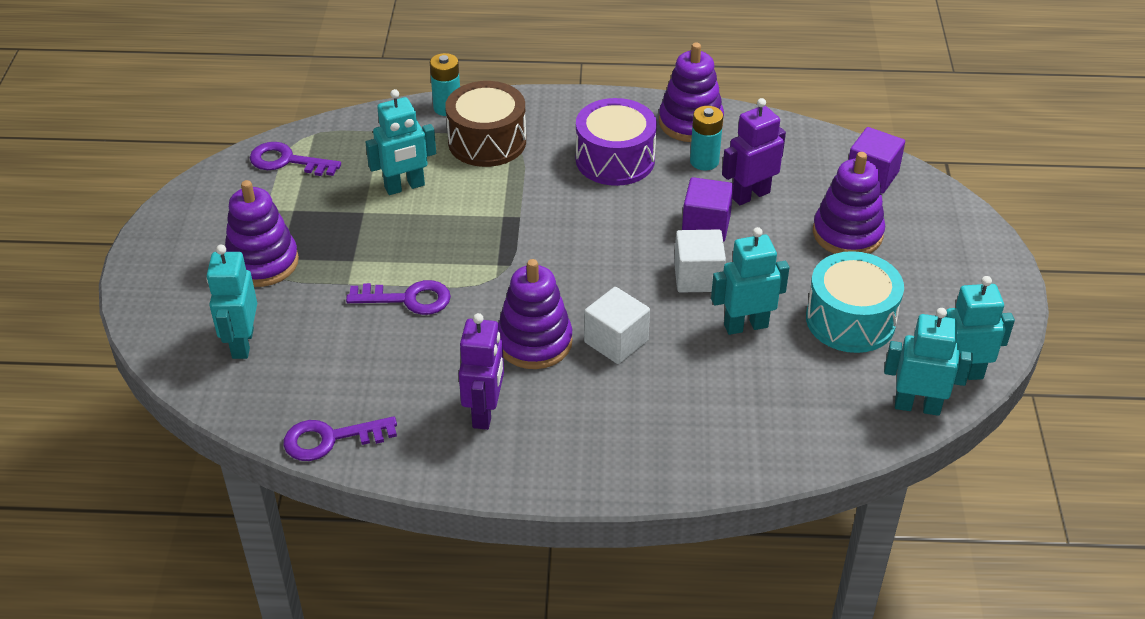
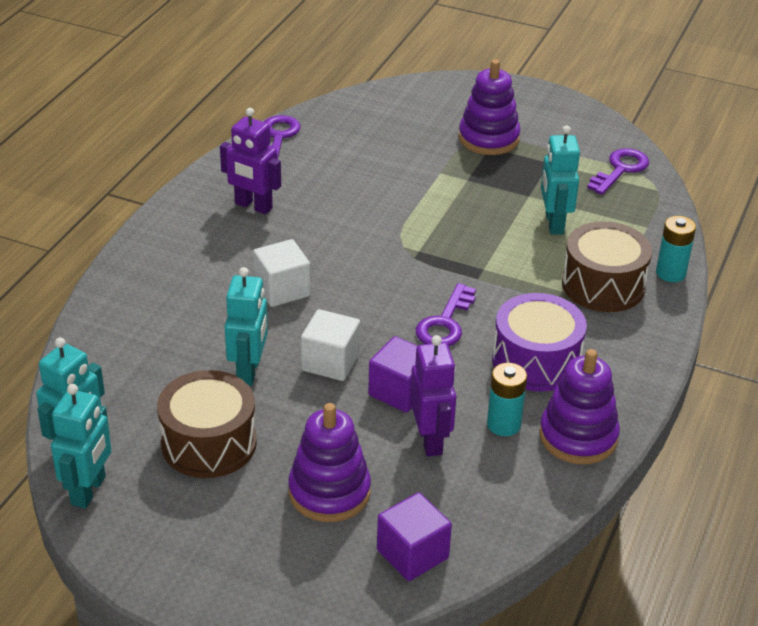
camera: 110 degrees right, 5 degrees down
turquoise robot [206,245,257,359] -> none
purple key [346,280,451,315] -> purple key moved to [416,283,476,346]
purple stacking toy [498,259,573,369] -> none
turquoise drum [806,251,904,353] -> brown drum [157,370,257,478]

